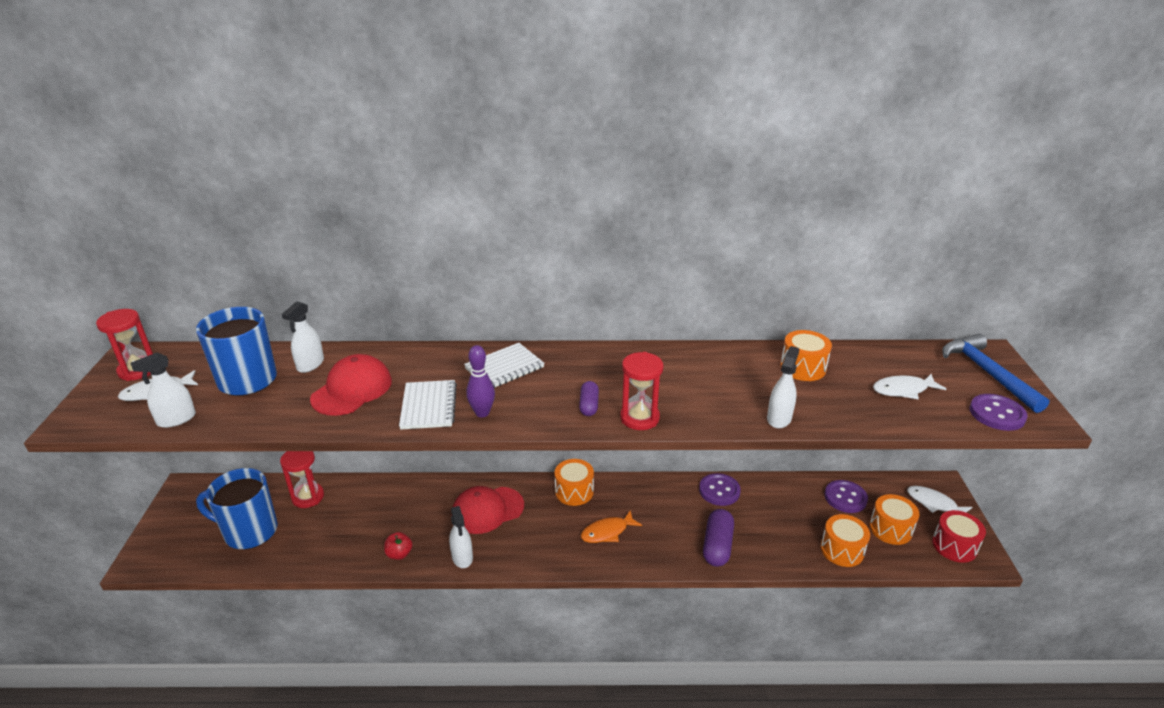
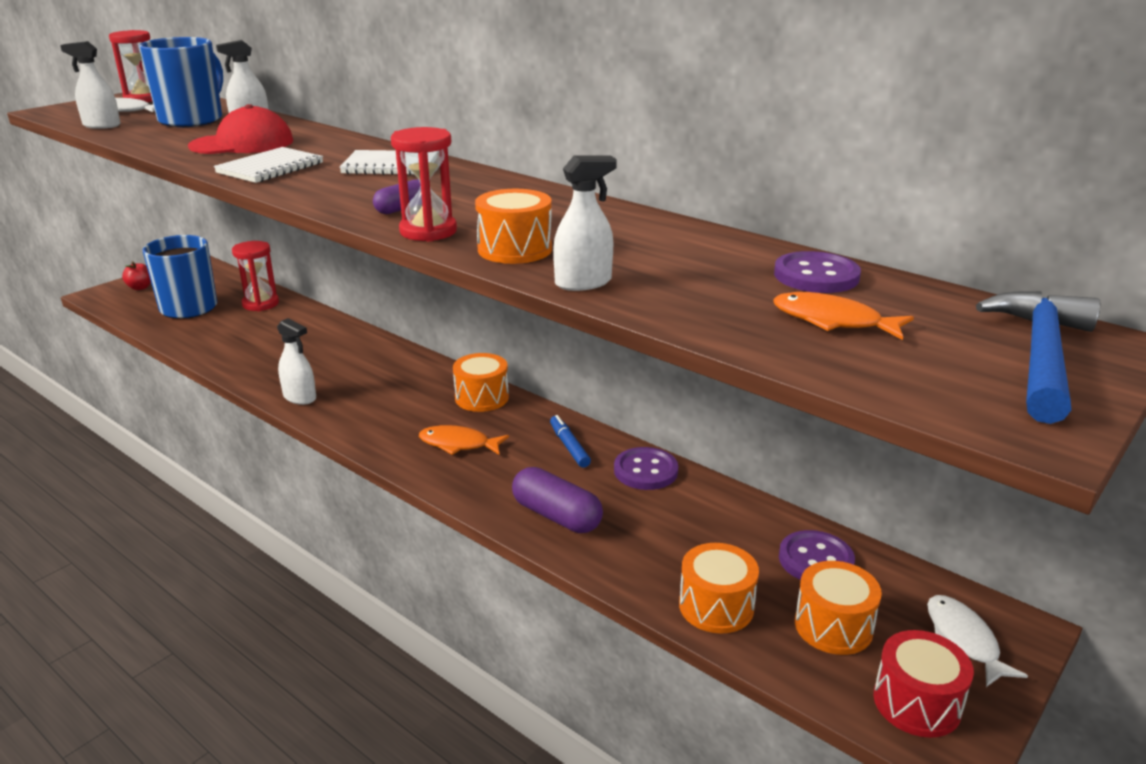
camera: 40 degrees right, 5 degrees down
red apple [384,532,412,560] -> red apple moved to [122,261,151,290]
white spray bottle [449,506,473,568] -> white spray bottle turned 75 degrees counterclockwise [277,318,316,405]
red cap [453,486,524,534] -> none
purple bowling pin [466,345,495,418] -> none
purple capsule [703,509,734,567] -> purple capsule turned 75 degrees clockwise [512,467,603,533]
orange drum [780,330,832,381] -> orange drum moved to [475,189,552,264]
white fish [873,374,946,400] -> orange fish [774,292,914,340]
purple button [970,394,1028,431] -> purple button moved to [774,251,861,293]
none -> blue marker [550,415,591,468]

